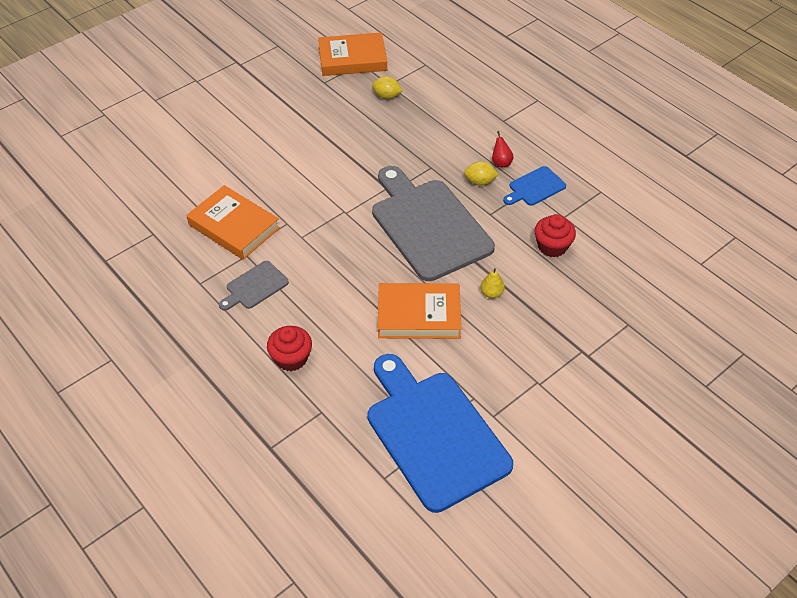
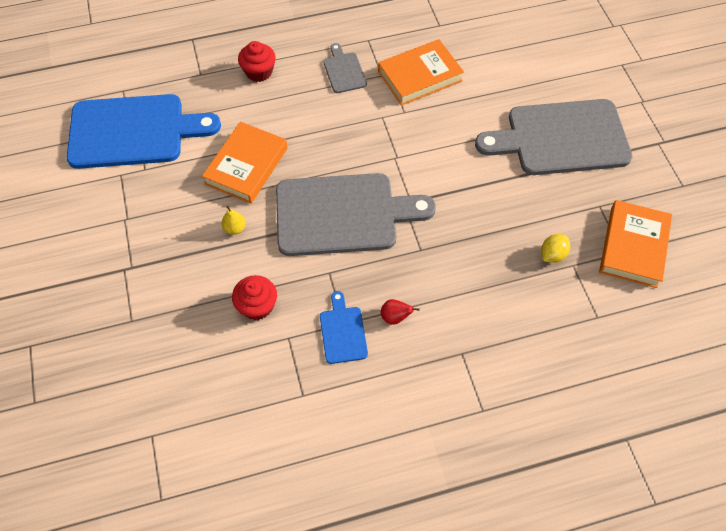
camera: 115 degrees right, 10 degrees up
yellow lemon [464,161,499,186] -> none
none -> grey cutting board [475,99,632,175]

